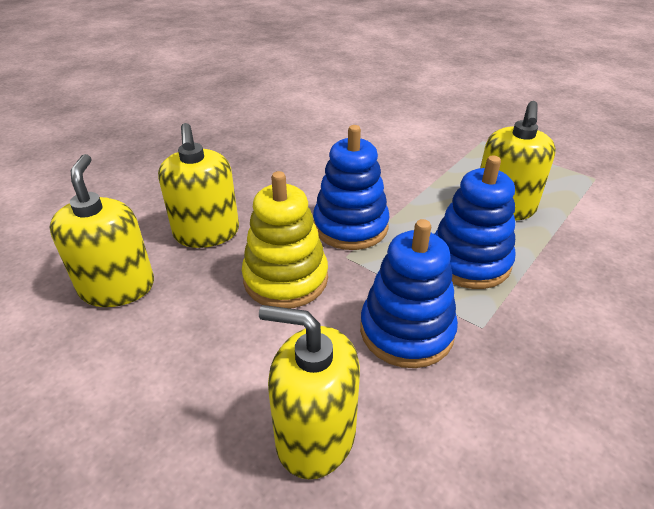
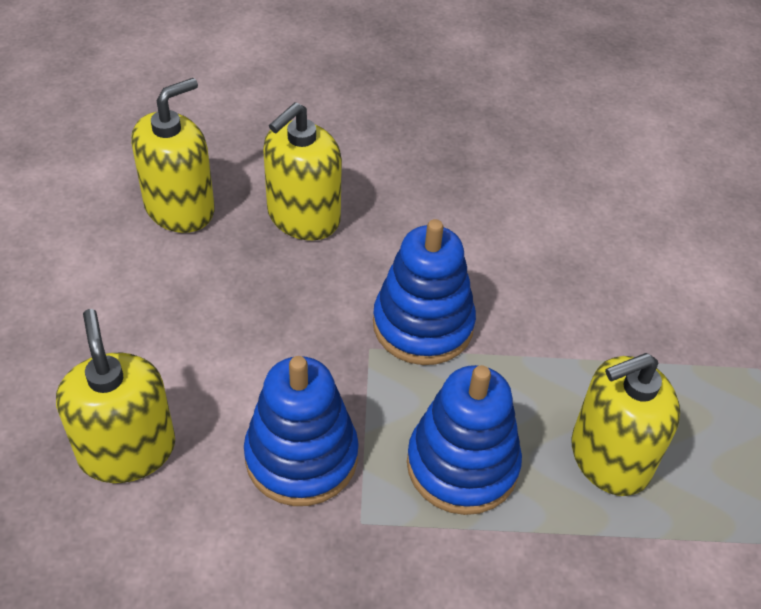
camera: 50 degrees right, 10 degrees up
yellow stacking toy [242,171,328,308] -> none

